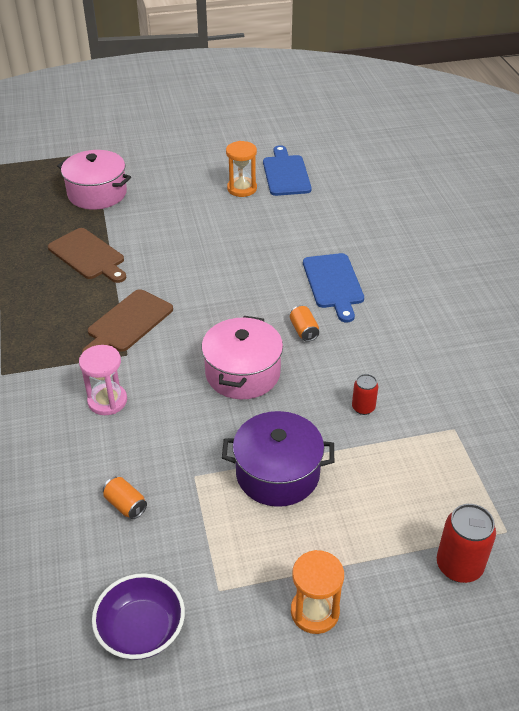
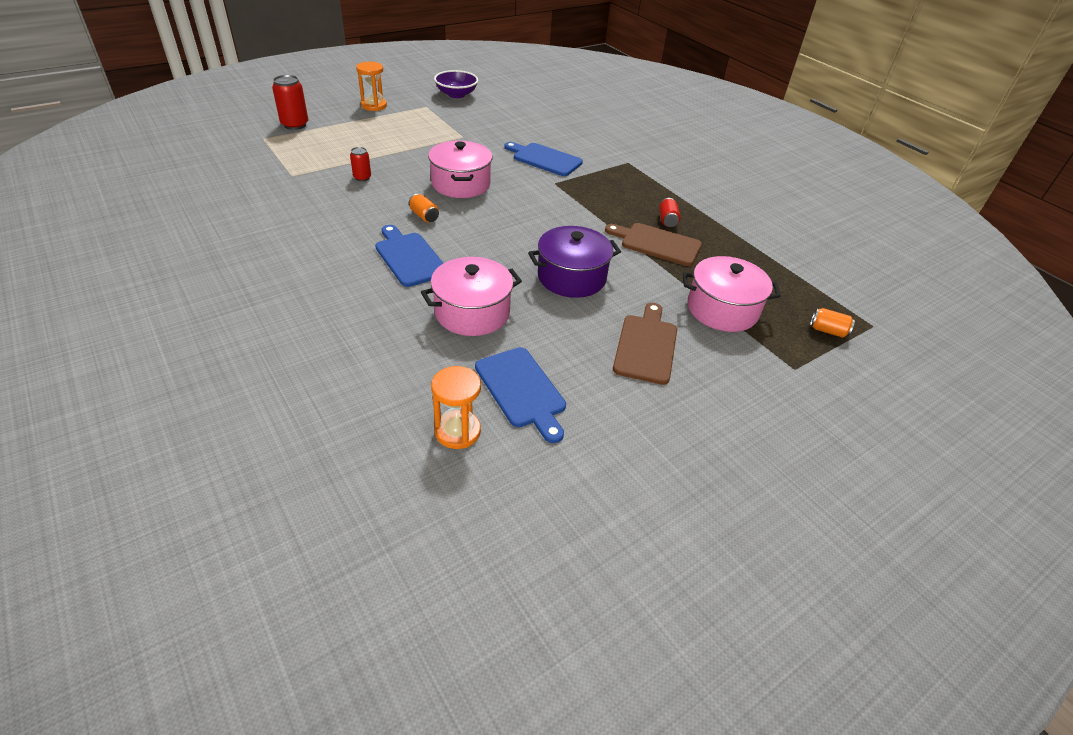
camera: 155 degrees right, 0 degrees up
pink hourglass [79,345,127,415] -> blue cutting board [504,142,583,176]
brown cutting board [82,289,173,353] -> brown cutting board moved to [613,303,677,385]
orange can [103,477,147,519] -> orange can moved to [810,308,855,338]
purple pot [222,411,334,507] -> purple pot moved to [528,226,621,298]
orange hourglass [226,141,257,197] -> orange hourglass moved to [431,366,481,449]
none -> pink pot [421,257,522,336]
none -> red can [659,198,681,227]

